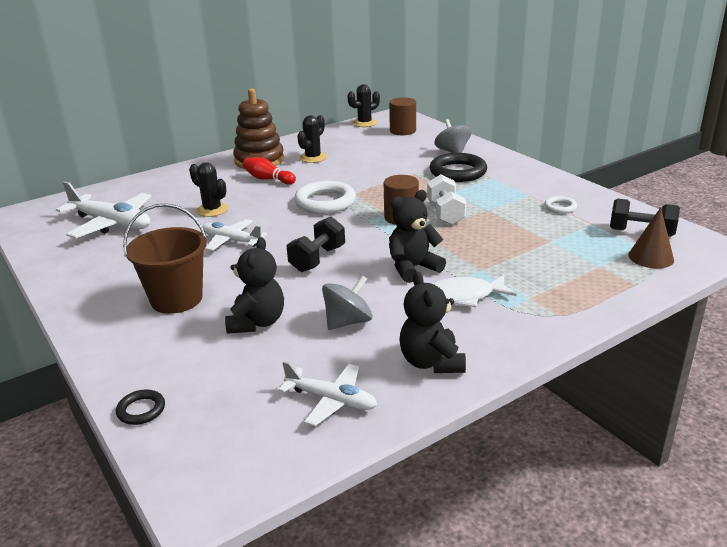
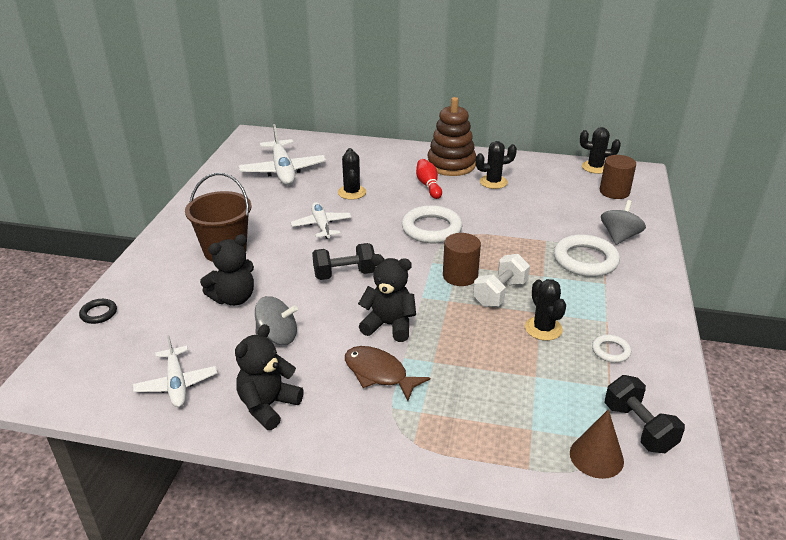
camera: 45 degrees right, 5 degrees up
black ring [429,153,487,182] -> white ring [554,234,620,277]
white fish [432,275,517,307] -> brown fish [345,346,430,401]
none -> black cactus [525,279,566,341]

